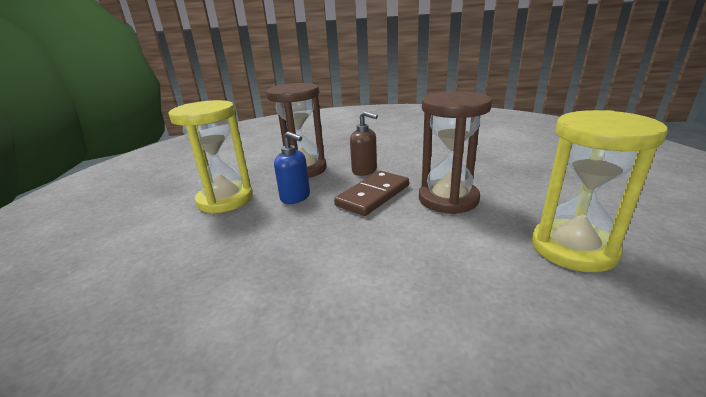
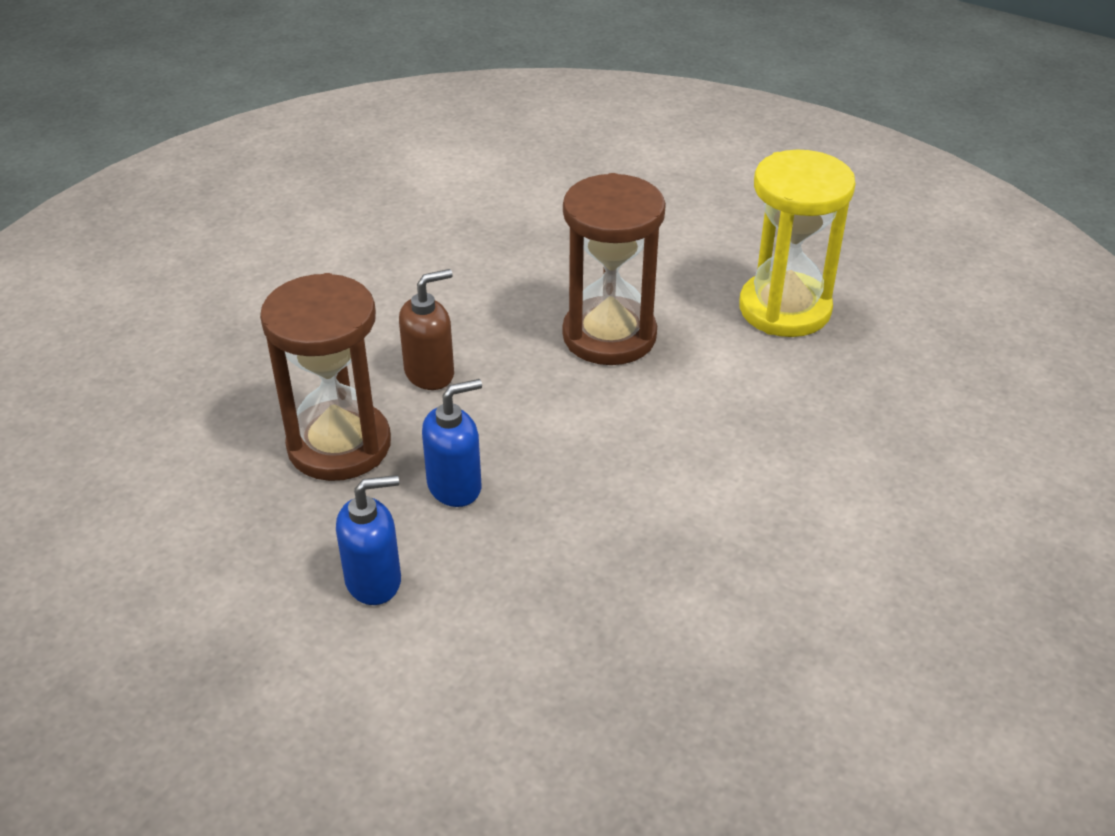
camera: 65 degrees left, 15 degrees up
yellow hourglass [169,100,253,214] -> blue soap dispenser [336,475,401,605]
brown domino [334,171,409,216] -> none

